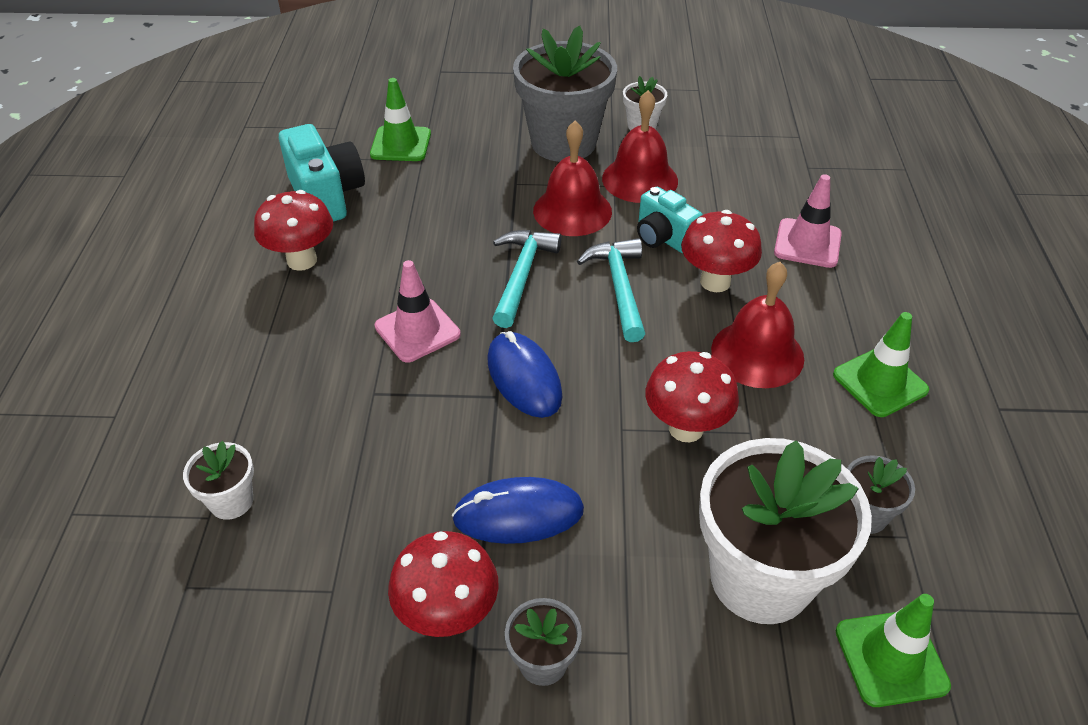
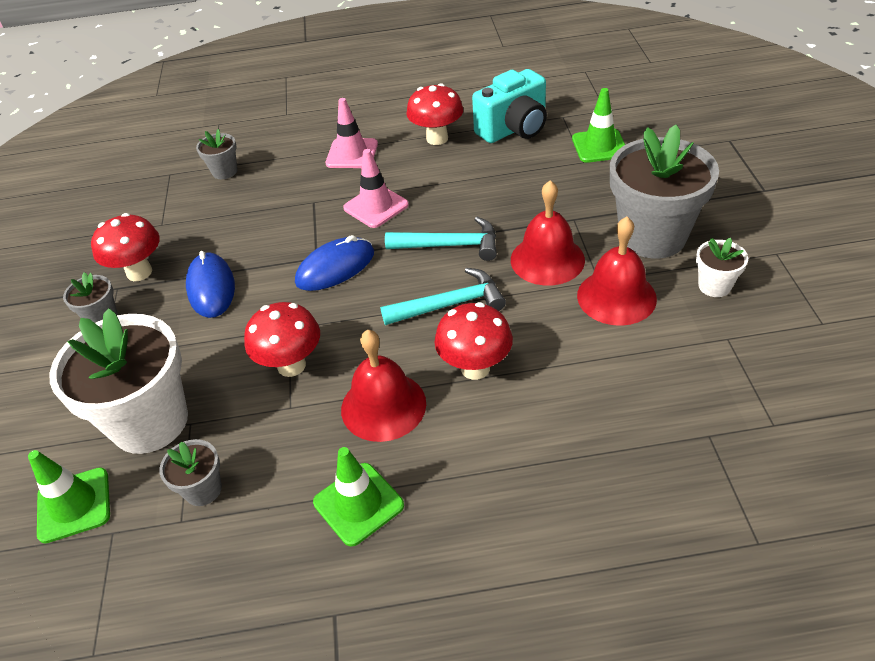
camera: 85 degrees right, 0 degrees up
white flower pot [183,441,254,520] -> grey flower pot [196,129,237,179]
turquoise camera [637,187,703,253] -> none
pink traffic cone [774,174,842,268] -> pink traffic cone moved to [326,98,378,168]

